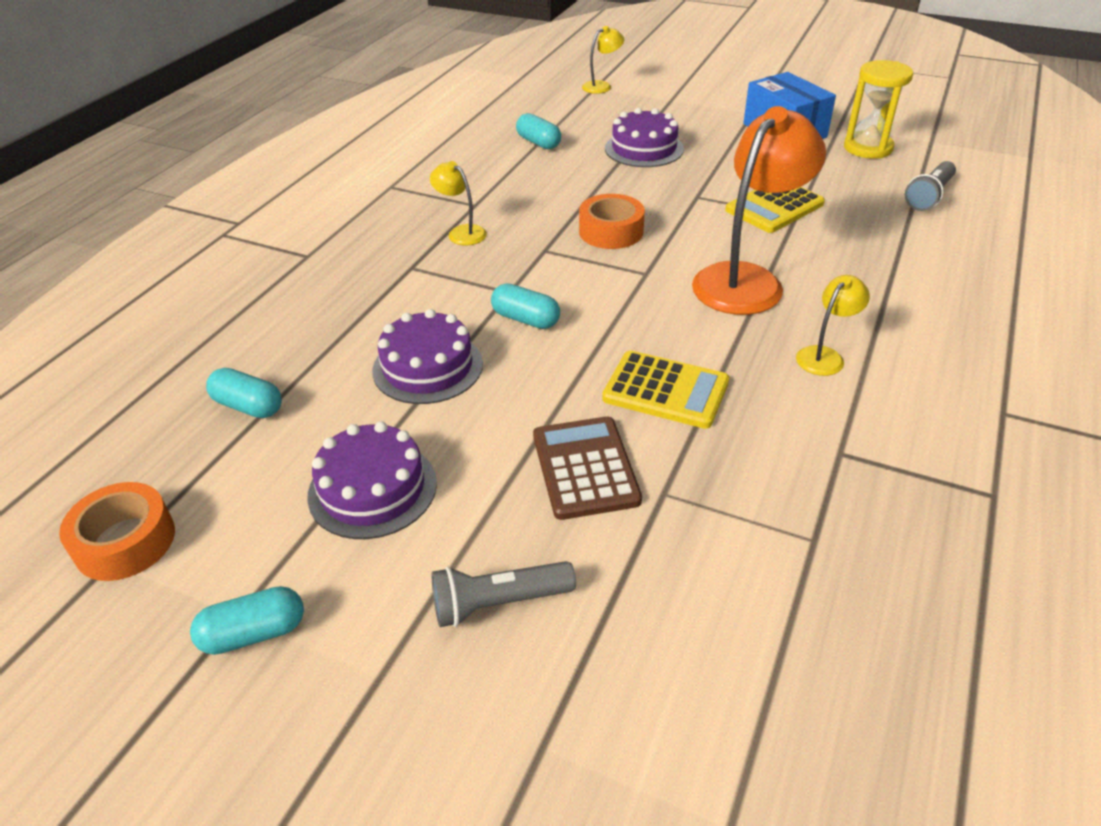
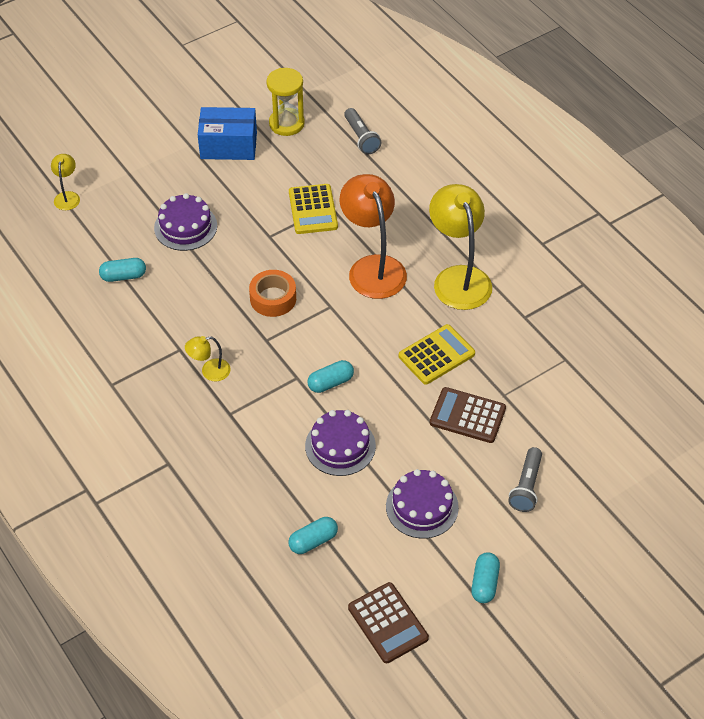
camera: 60 degrees left, 10 degrees up
orange tape [59,482,175,581] -> brown calculator [348,582,429,663]
yellow lamp [796,275,870,376] -> yellow lamp [429,184,492,310], size x2.12

